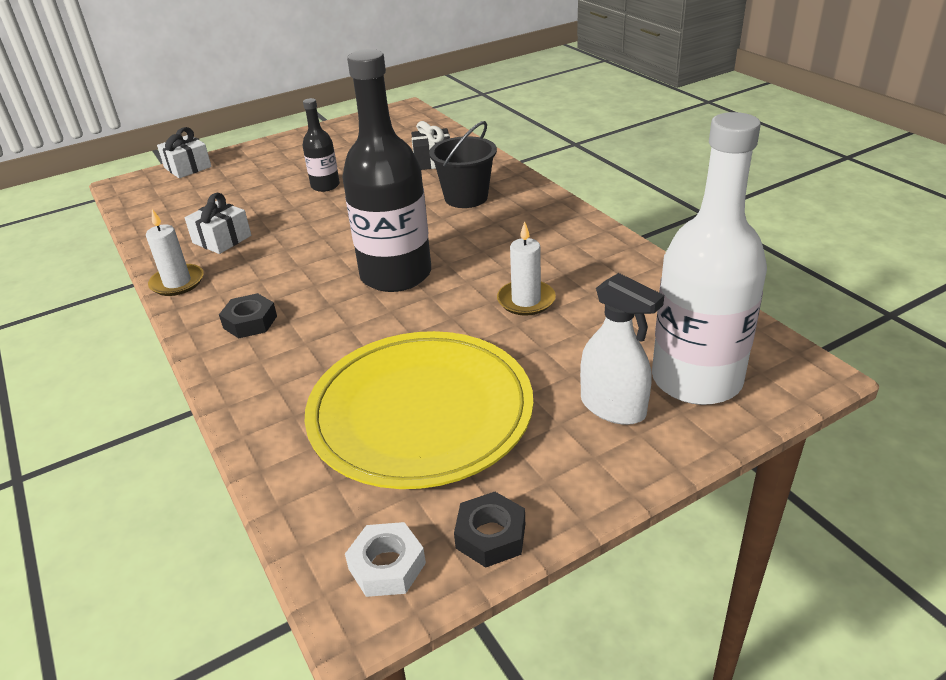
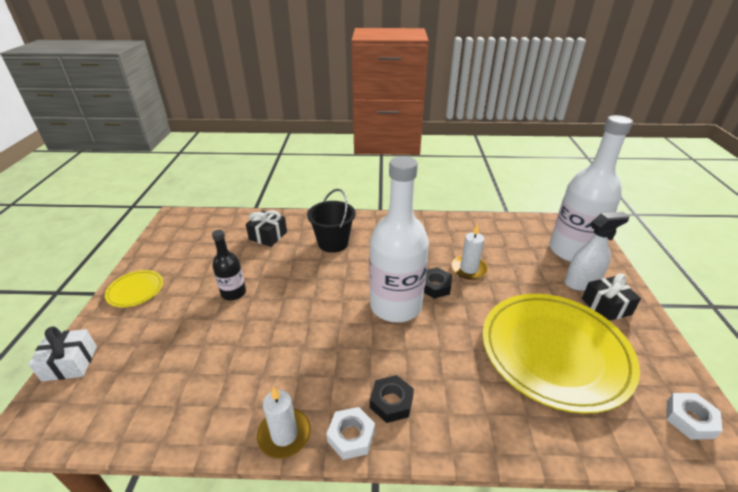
camera: 60 degrees left, 0 degrees up
white gift [185,192,251,254] -> none
black bottle [342,49,431,292] -> white bottle [369,156,429,322]
black nut [454,492,525,568] -> black nut moved to [424,267,452,298]
none -> yellow plate [105,270,163,307]
none -> white nut [326,407,375,460]
none -> black gift [582,274,641,321]

